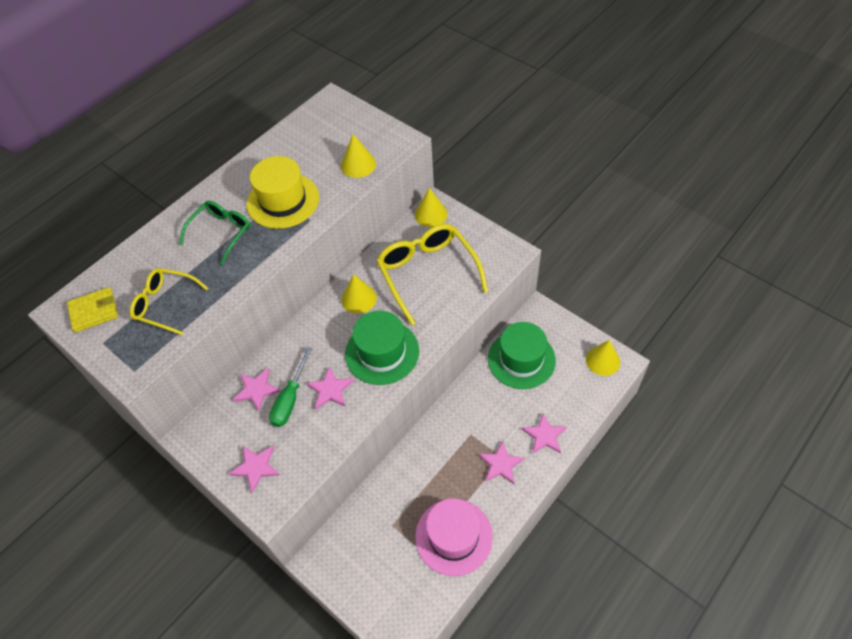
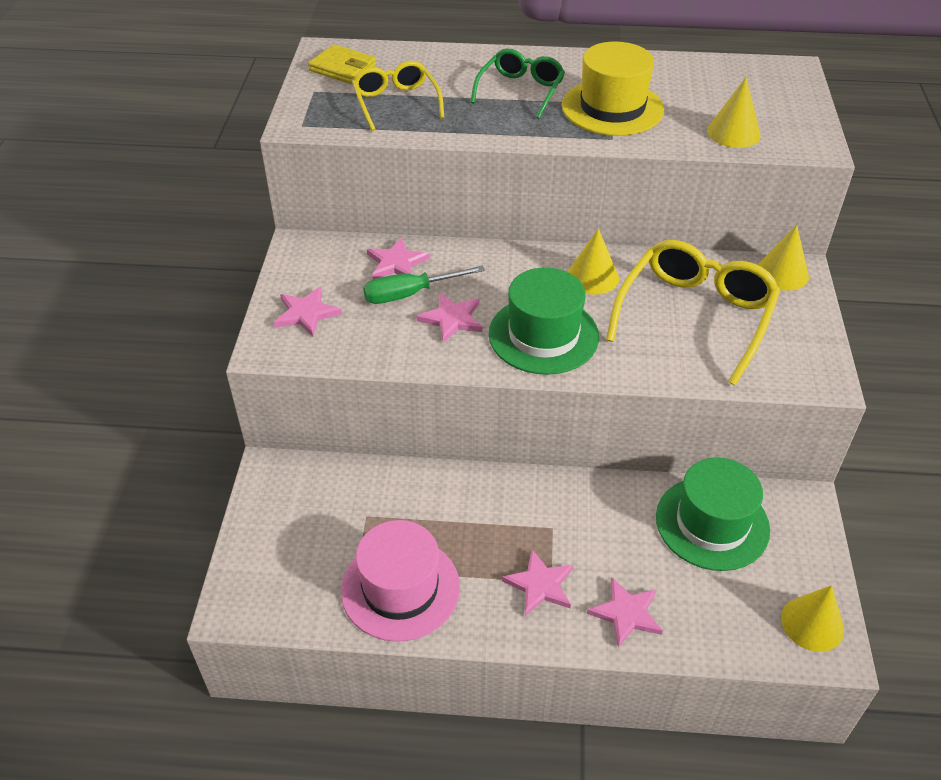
camera: 50 degrees right, 10 degrees down
green glasses [179,201,250,265] -> green glasses turned 60 degrees counterclockwise [470,48,565,119]

